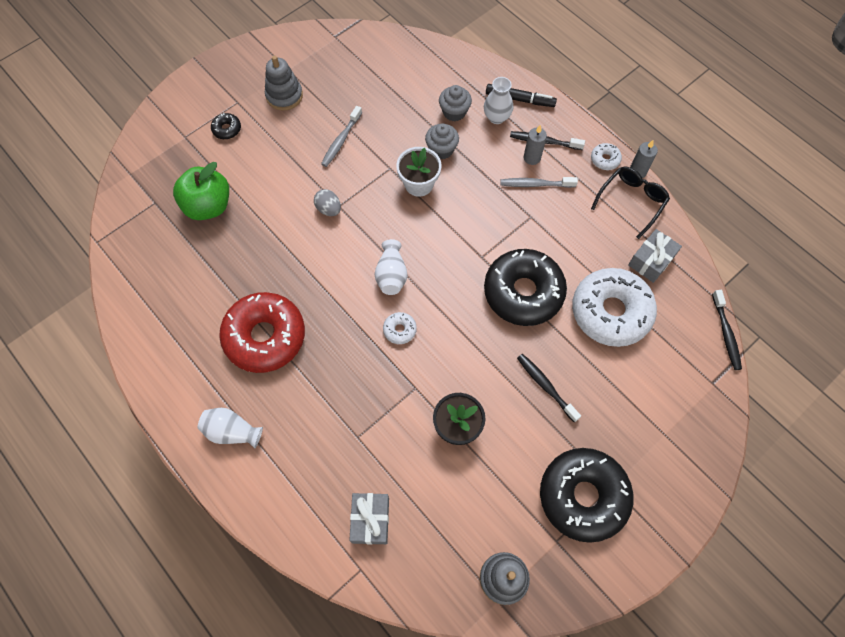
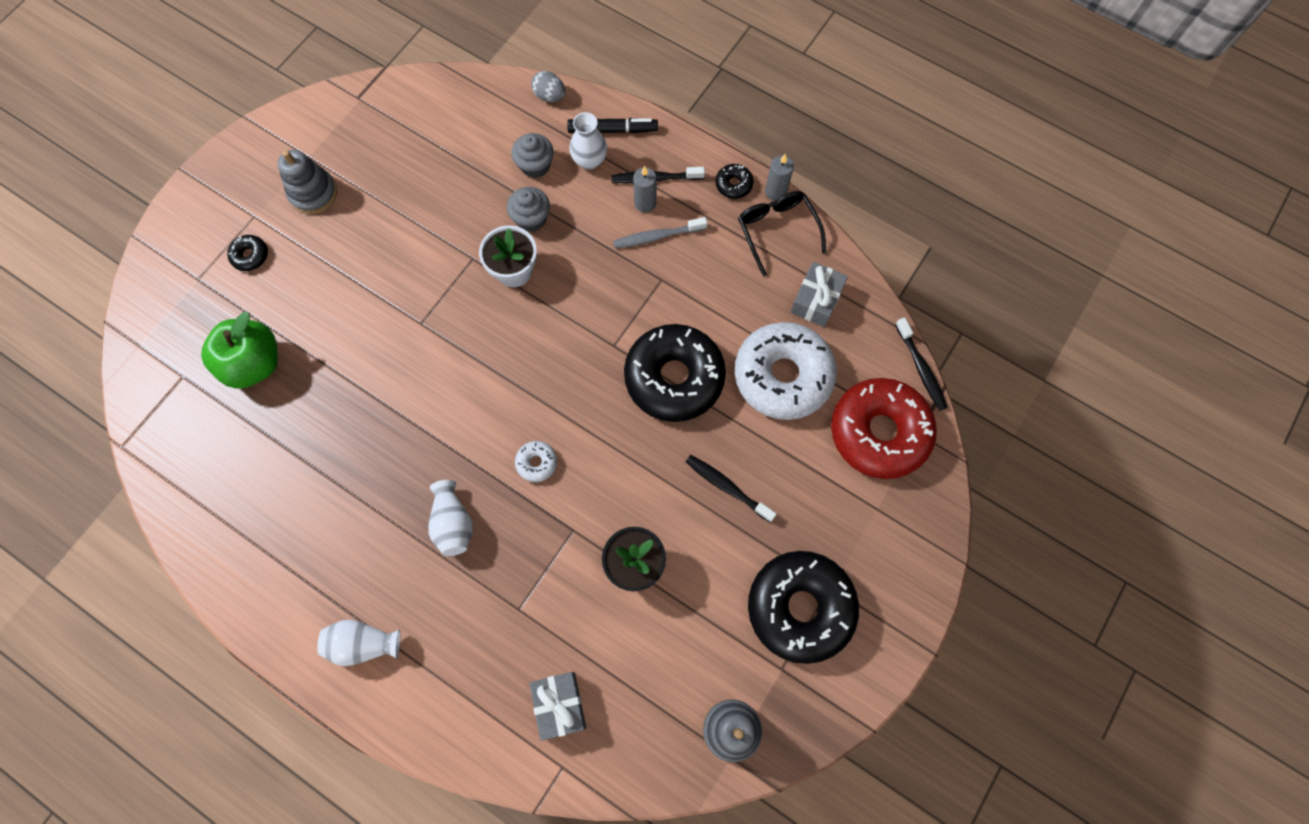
camera: 15 degrees left, 5 degrees up
red donut [219,292,305,373] -> red donut moved to [831,378,937,479]
grey egg [314,189,341,216] -> grey egg moved to [531,71,566,102]
grey toothbrush [321,106,362,167] -> none
white vase [375,239,408,295] -> white vase moved to [428,480,473,556]
white donut [591,143,622,170] -> black donut [716,164,753,199]
black glasses [591,167,670,239] -> black glasses turned 45 degrees counterclockwise [738,191,826,276]

